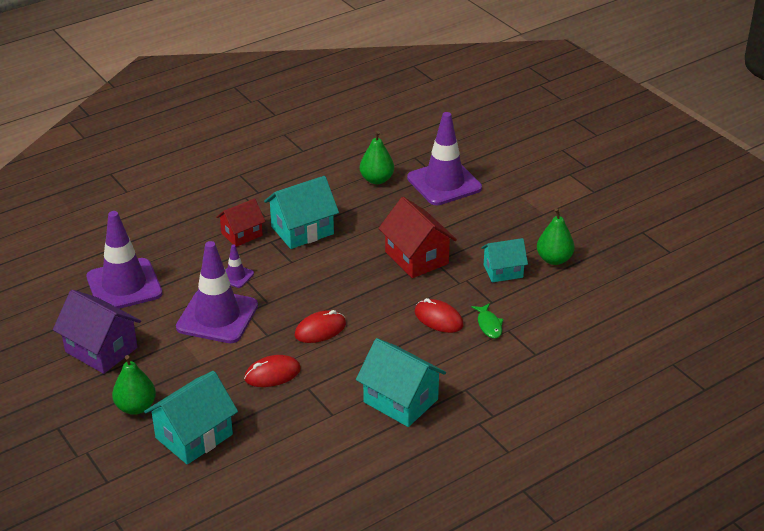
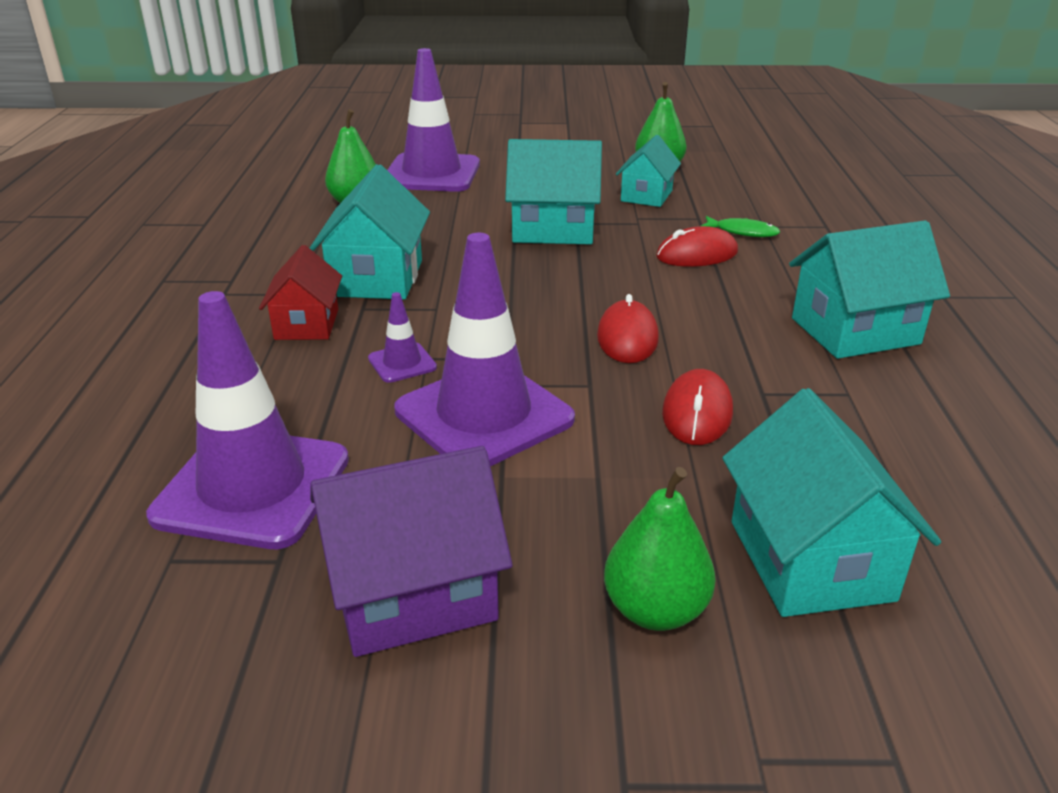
camera: 55 degrees left, 5 degrees down
red house [378,197,457,278] -> turquoise house [505,139,602,244]

